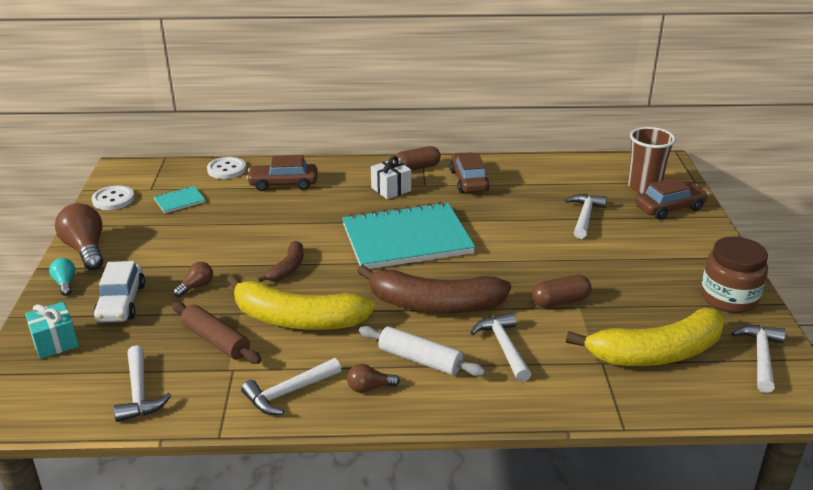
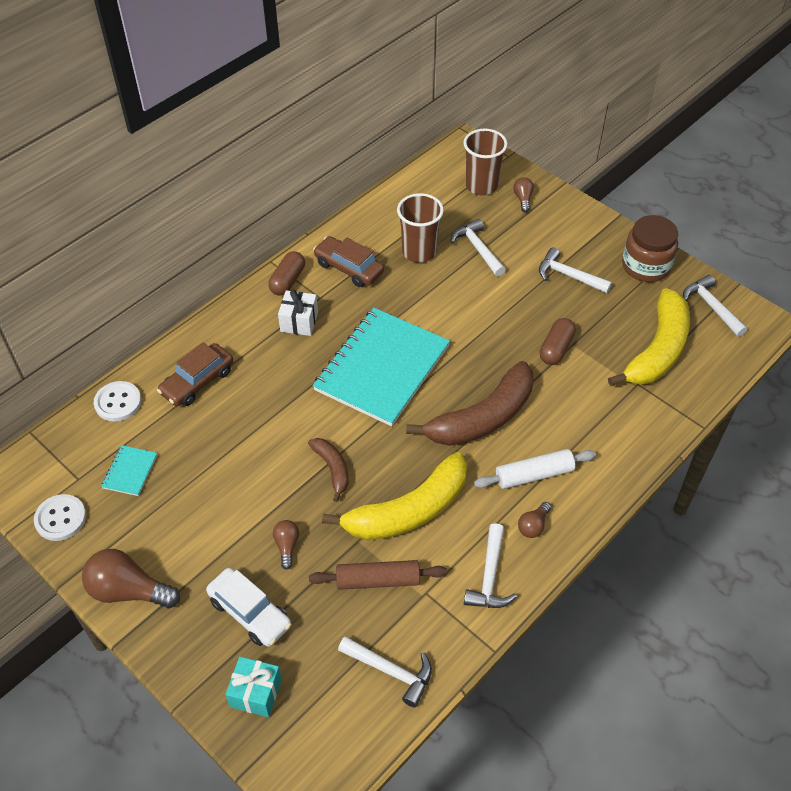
camera: 45 degrees left, 20 degrees up
turquoise light bulb [49,258,75,296] -> none
white hammer [470,312,531,382] -> white hammer moved to [539,248,612,293]
brown car [636,177,709,220] -> brown light bulb [513,177,534,212]
none -> brown cup [397,193,444,263]

